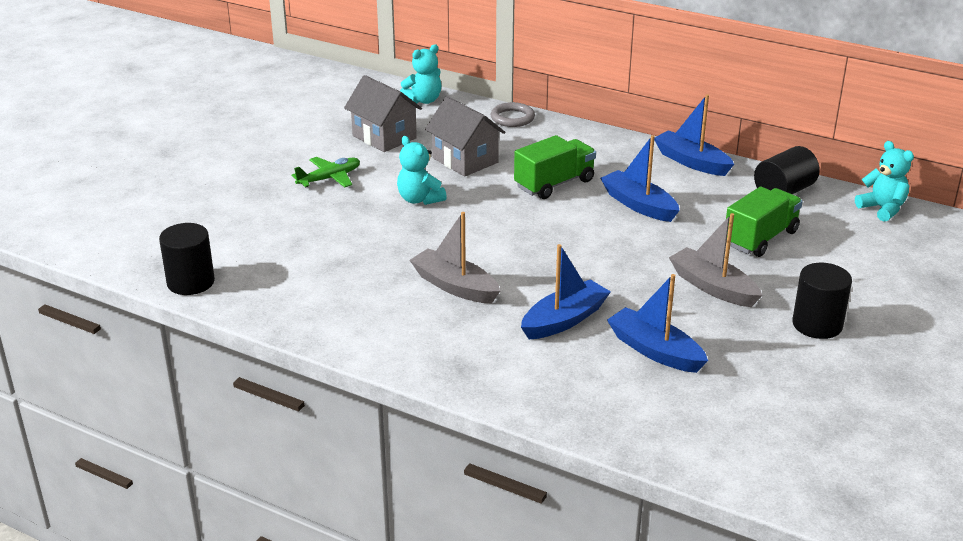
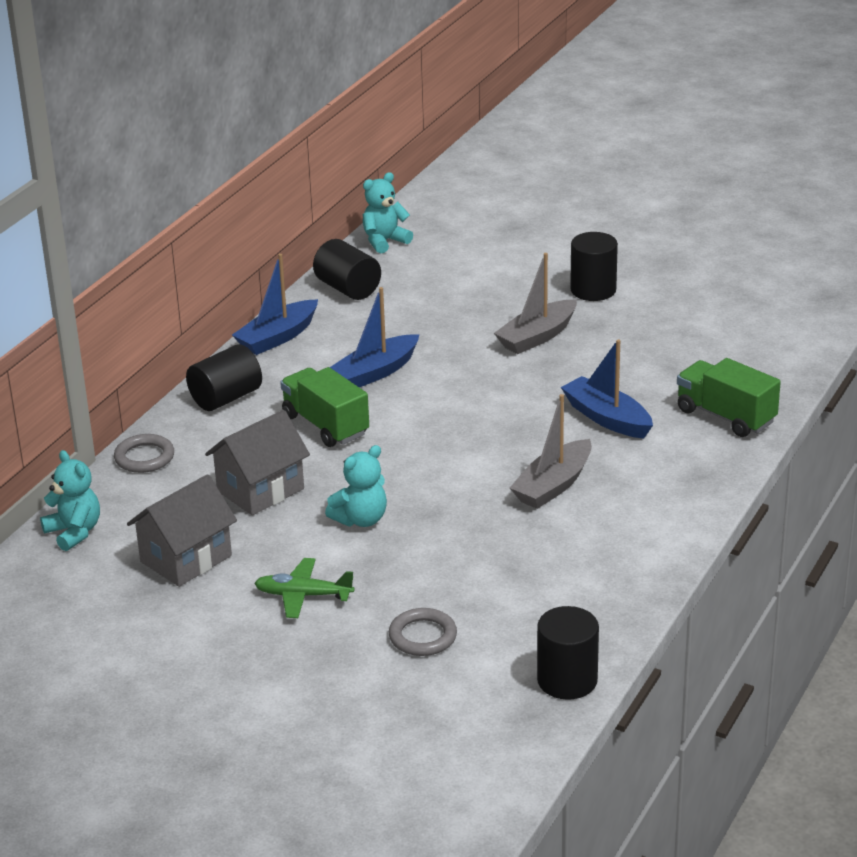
camera: 90 degrees left, 0 degrees up
green plane [292,157,360,187] -> green plane turned 45 degrees counterclockwise [254,558,354,618]
blue boat [607,274,708,373] -> none
green truck [726,187,803,257] -> green truck moved to [677,358,781,437]
none -> black cylinder [186,344,262,411]
none -> grey ring [389,608,457,656]

